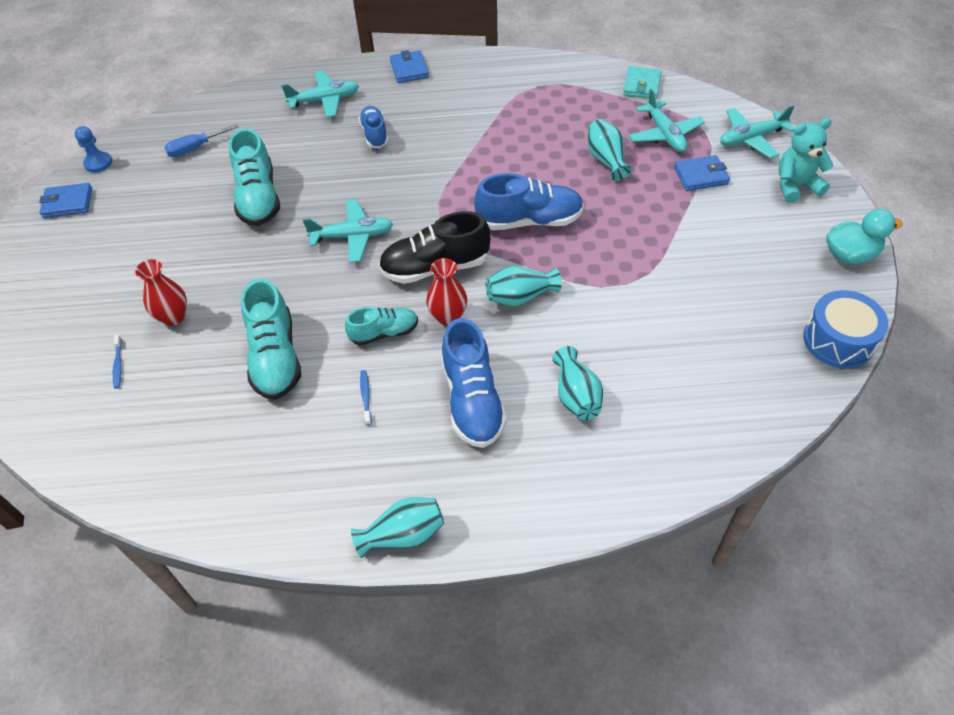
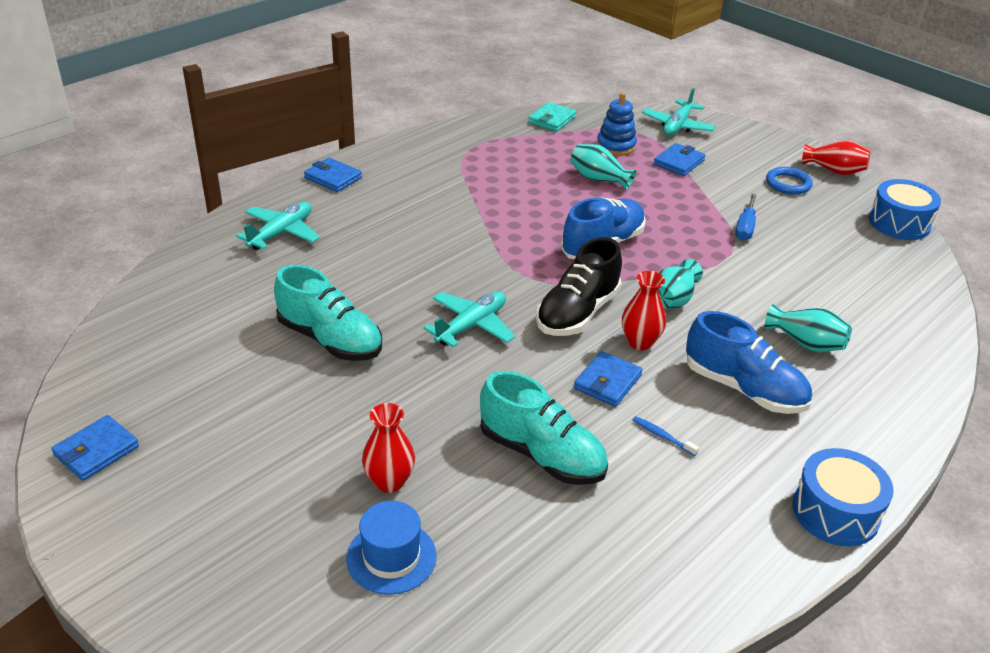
camera: 45 degrees left, 15 degrees down
blue pawn [74,126,112,172] -> none
blue toothbrush [113,335,122,389] -> blue hat [346,501,437,595]
blue screwdriver [164,124,239,157] -> blue screwdriver moved to [735,193,757,241]
turquoise shoe [345,307,418,346] -> blue wallet [574,351,643,407]
turquoise vase [351,497,444,558] -> blue drum [792,448,894,546]
blue shoe [359,106,388,148] -> none
turquoise wallet [623,66,662,99] -> turquoise wallet turned 60 degrees clockwise [528,102,576,132]
turquoise plane [629,88,705,152] -> blue stacking toy [597,92,637,155]
turquoise teddy bear [778,118,834,203] -> none
turquoise duck [826,209,903,264] -> red vase [802,140,870,175]
none -> blue ring [766,167,813,195]

